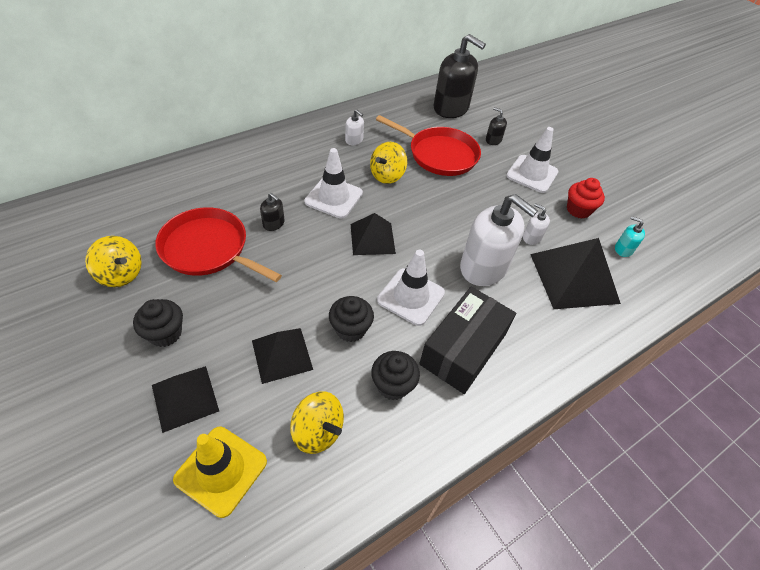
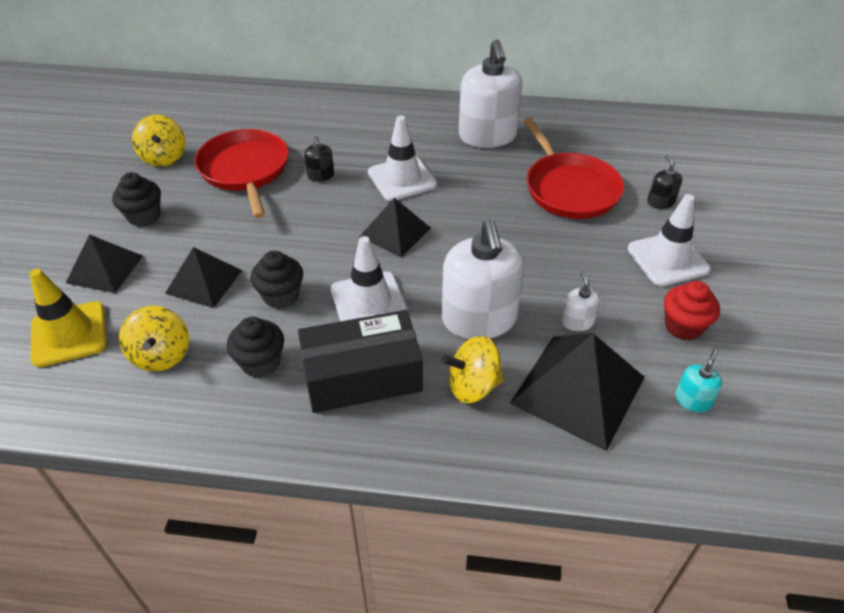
camera: 45 degrees right, 5 degrees down
white soap dispenser [345,109,364,145] -> white soap dispenser [459,39,523,148], size x2.30
yellow spinning top [370,142,407,184] -> yellow spinning top moved to [442,336,504,403]
black soap dispenser [433,34,486,118] -> none
turquoise soap dispenser [615,216,645,257] -> turquoise soap dispenser turned 45 degrees clockwise [675,350,723,413]

